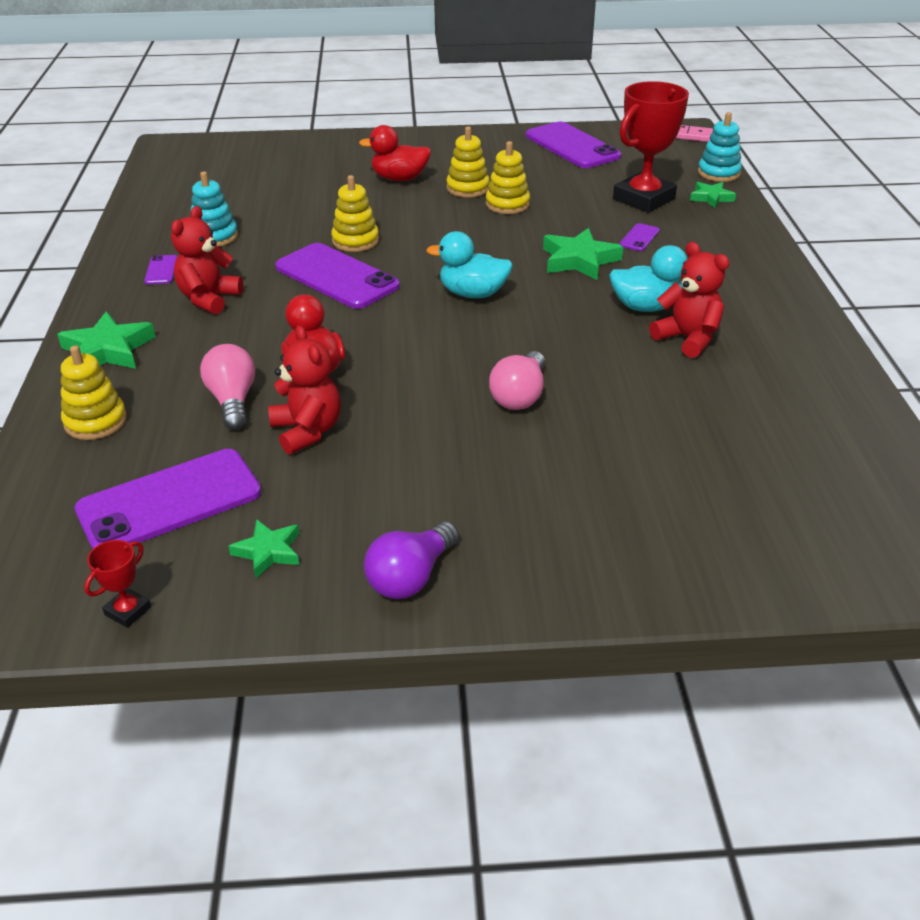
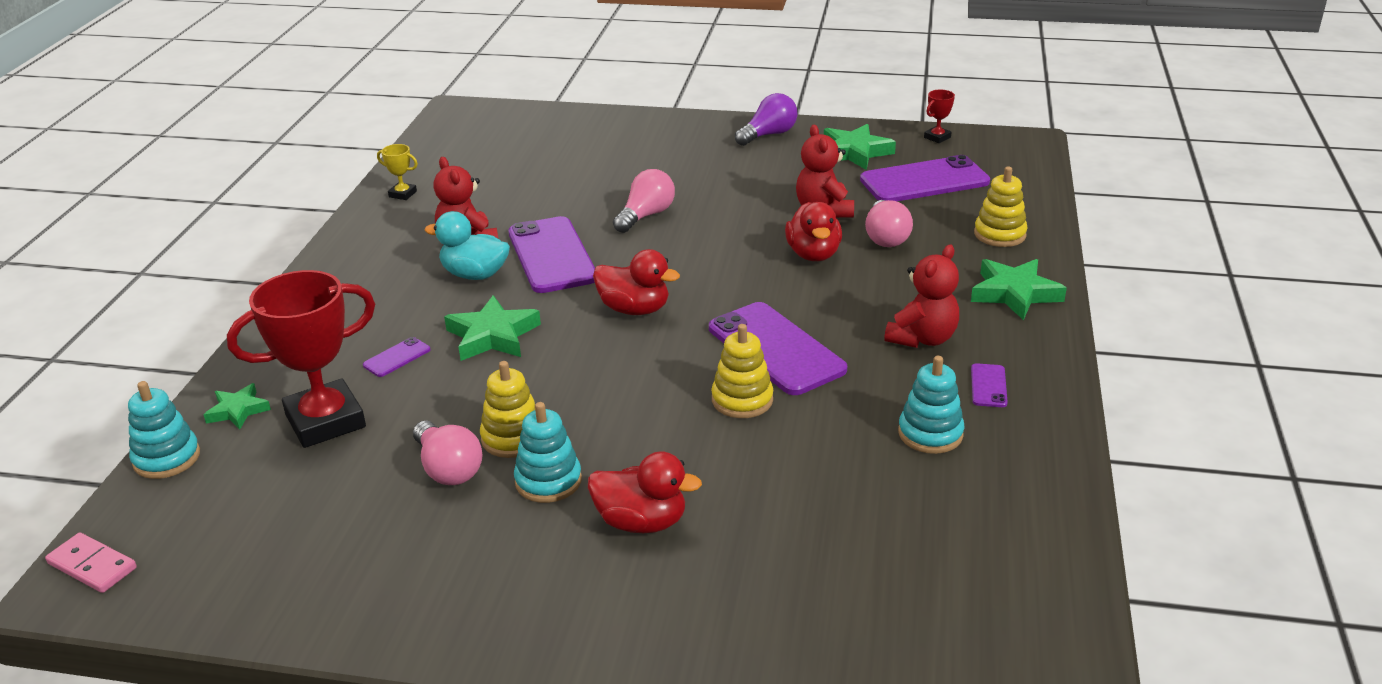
camera: 165 degrees left, 5 degrees down
green star [229,519,299,578] -> green star [824,124,896,170], size x1.64
turquoise duck [426,231,513,298] -> red duck [593,249,680,315]
yellow stacking toy [447,127,490,197] -> turquoise stacking toy [514,402,582,503]
purple phone [526,122,621,168] -> purple phone moved to [508,216,595,293]
none -> yellow trophy [377,144,418,200]
none -> pink light bulb [413,420,482,485]

